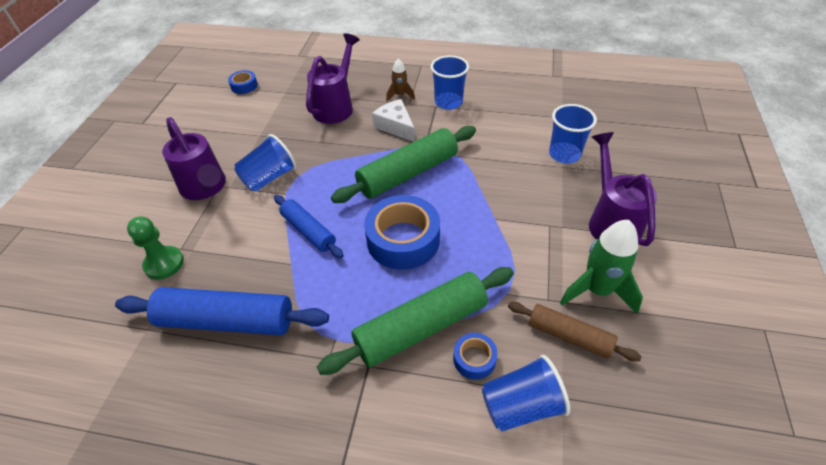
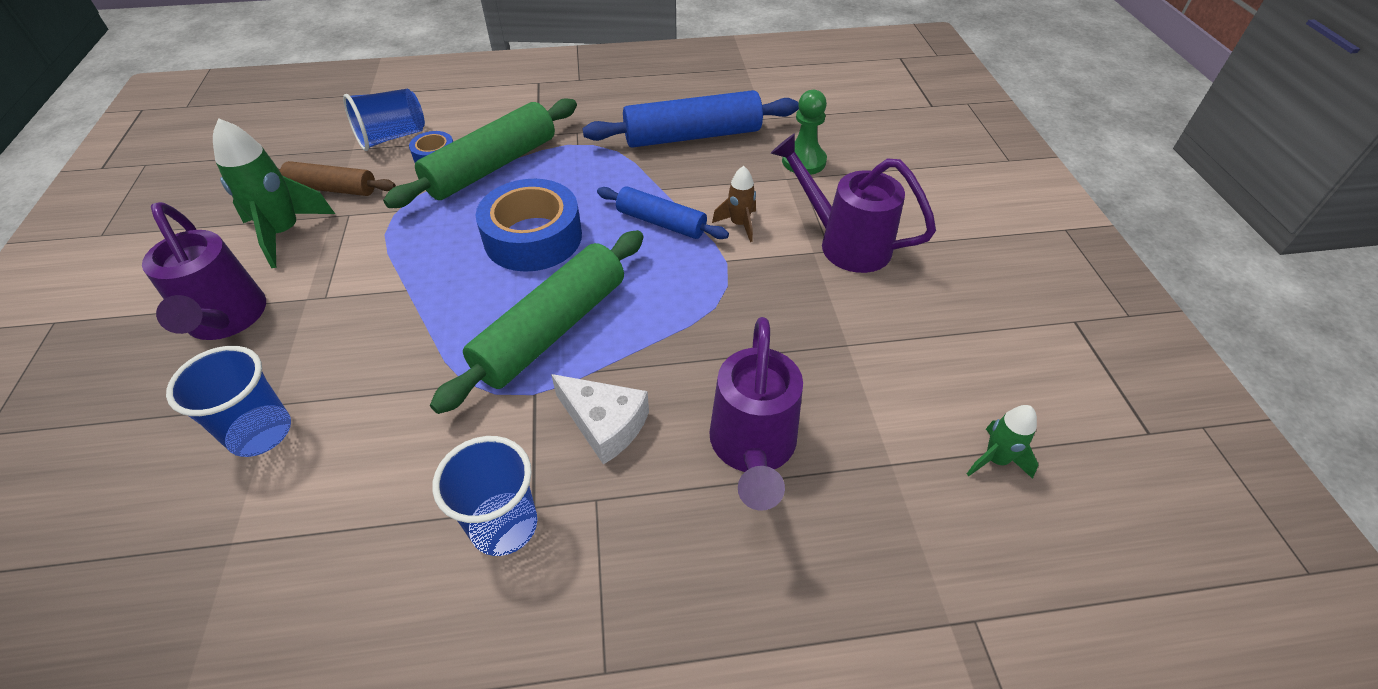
camera: 160 degrees right, 0 degrees up
blue tape [228,70,258,94] -> green rocket [967,405,1039,479]
blue cup [234,134,296,191] -> none
brown rocket [386,59,415,101] -> brown rocket moved to [712,166,756,242]

